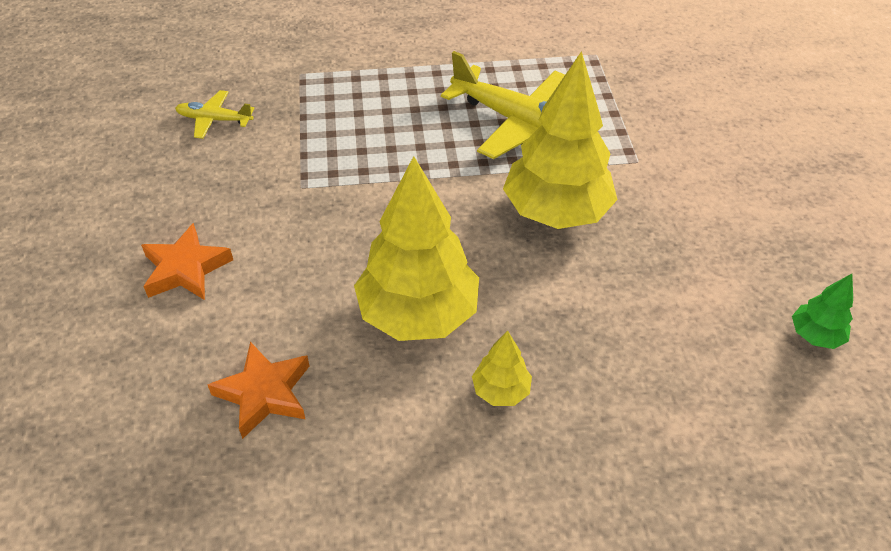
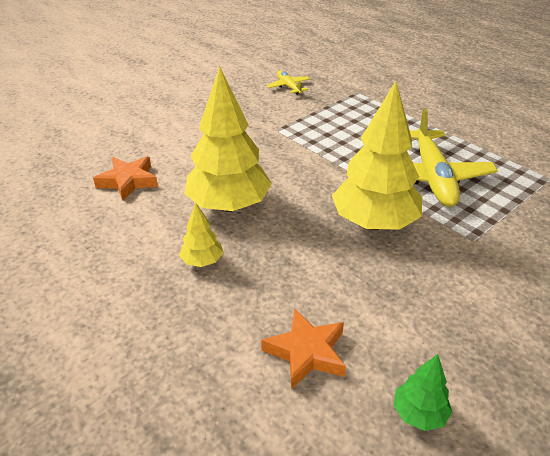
camera: 55 degrees right, 10 degrees down
orange star [141,223,233,300] -> orange star moved to [261,308,346,389]

